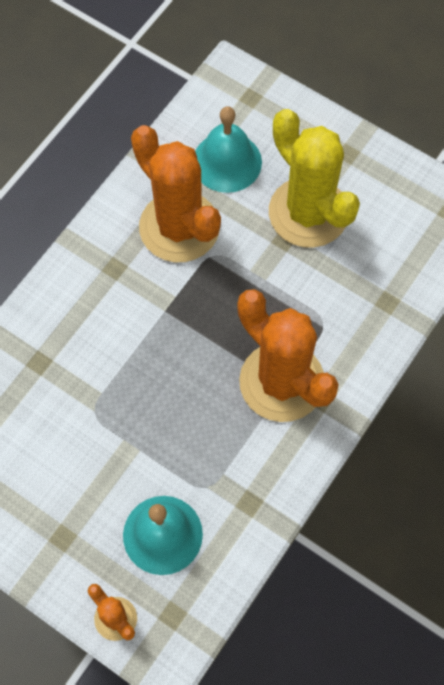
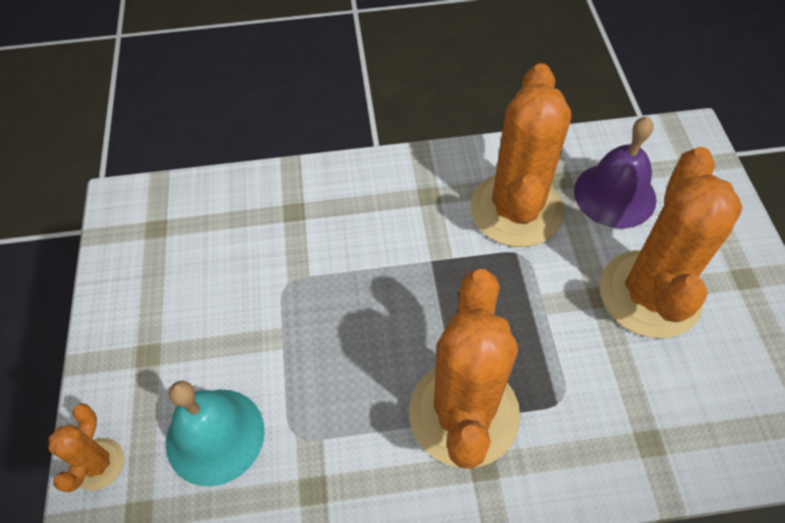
camera: 50 degrees right, 10 degrees down
turquoise bell [195,107,262,193] -> purple bell [574,116,656,228]
yellow cactus [269,109,360,248] -> orange cactus [600,147,743,338]

